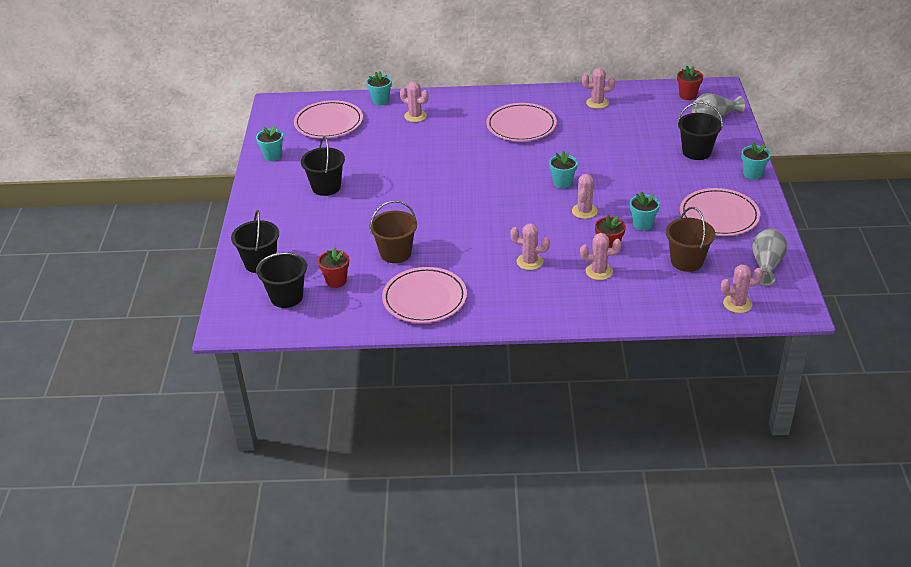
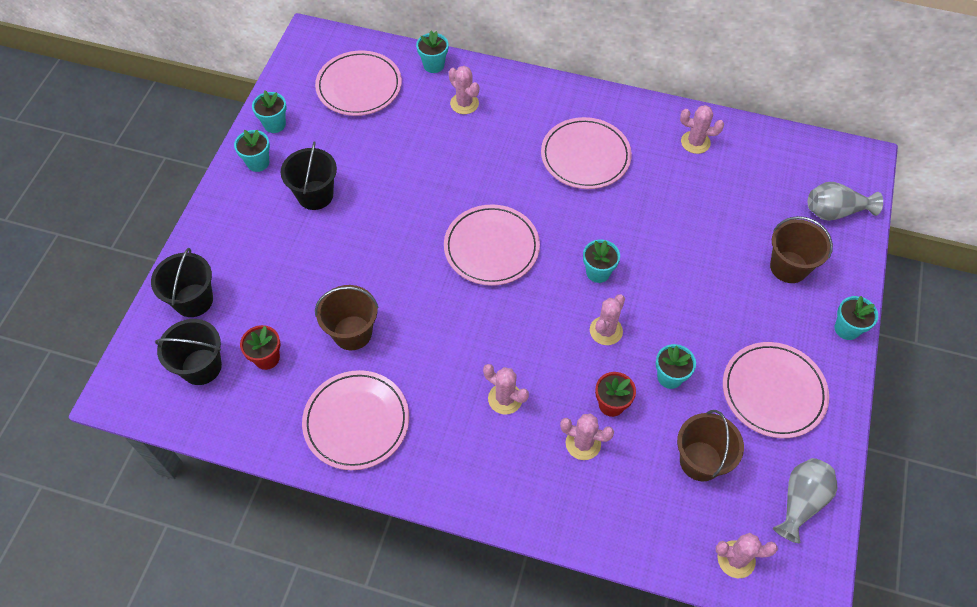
camera: 15 degrees right, 20 degrees up
red flower pot [677,66,703,100] -> none
black bucket [677,102,723,160] -> brown bucket [770,216,833,283]
none -> turquoise flower pot [234,130,270,172]
none -> pink plate [444,204,540,286]

